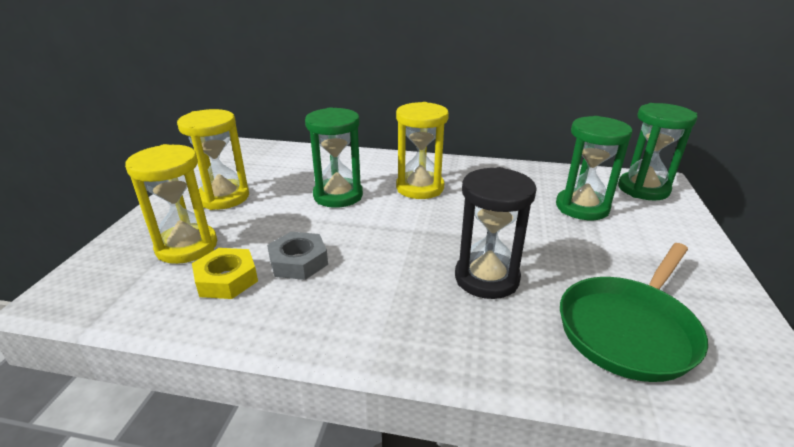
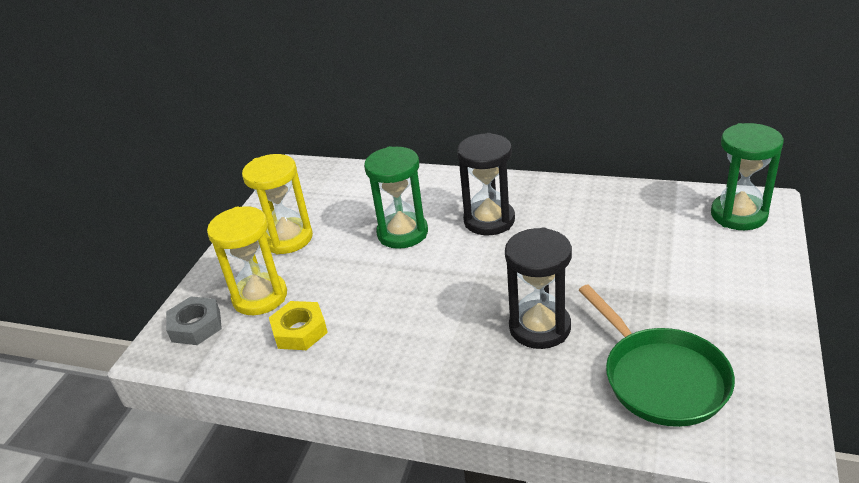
camera: 10 degrees right, 5 degrees up
grey nut [267,232,328,280] -> grey nut moved to [166,296,222,345]
yellow hourglass [396,102,449,199] -> black hourglass [457,133,515,235]
green hourglass [556,116,633,220] -> none
green pan [560,243,708,382] -> green pan turned 75 degrees counterclockwise [579,285,735,427]

